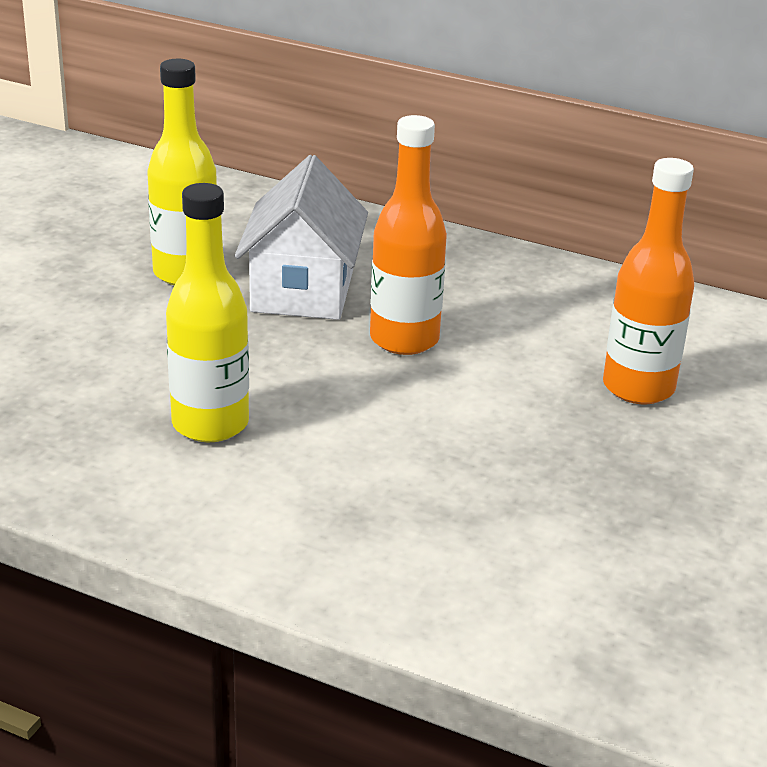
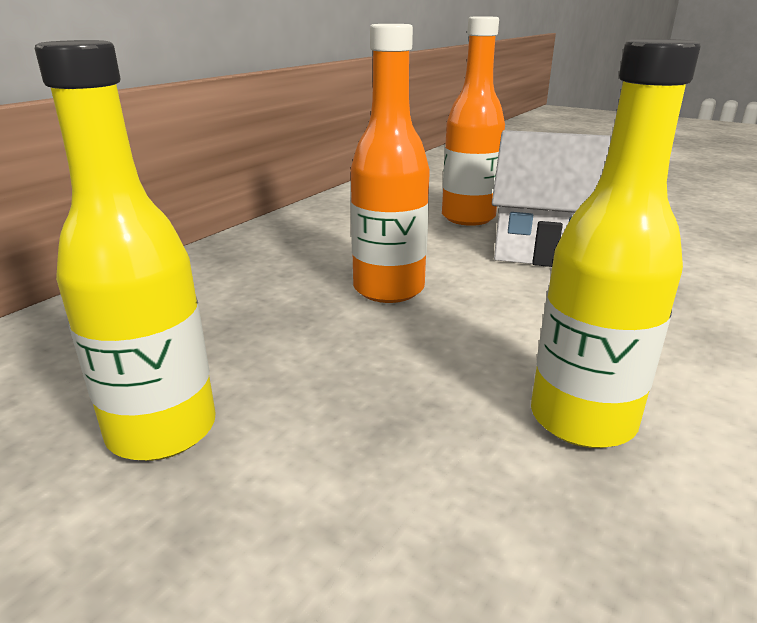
camera: 80 degrees left, 5 degrees down
white house [235,155,368,320] -> white house moved to [492,130,612,267]

